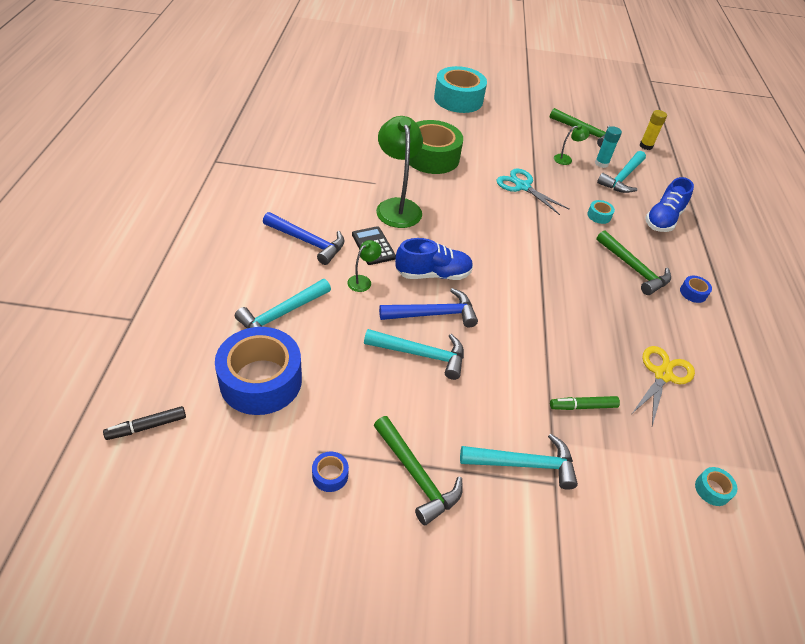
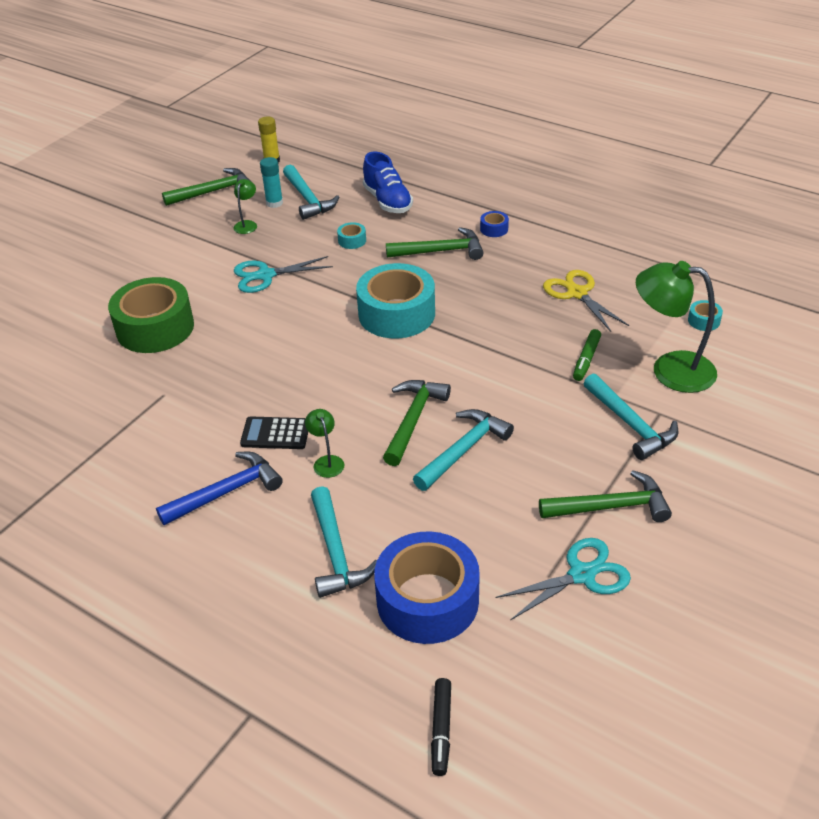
camera: 55 degrees left, 5 degrees down
blue tape [312,451,349,492] -> turquoise scissors [496,538,631,620]
green lamp [376,116,423,228] -> green lamp moved to [636,261,717,393]
blue hammer [379,288,478,327] -> green hammer [383,380,451,466]
blue shoe [395,238,473,280] -> none
turquoise tape [434,66,487,113] -> turquoise tape moved to [356,263,435,338]
turquoise hammer [460,434,578,490] -> turquoise hammer turned 120 degrees clockwise [583,373,678,460]

